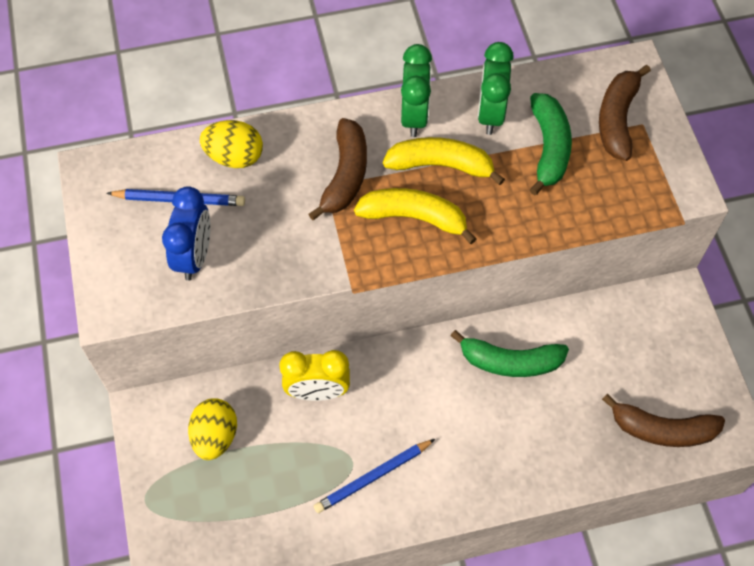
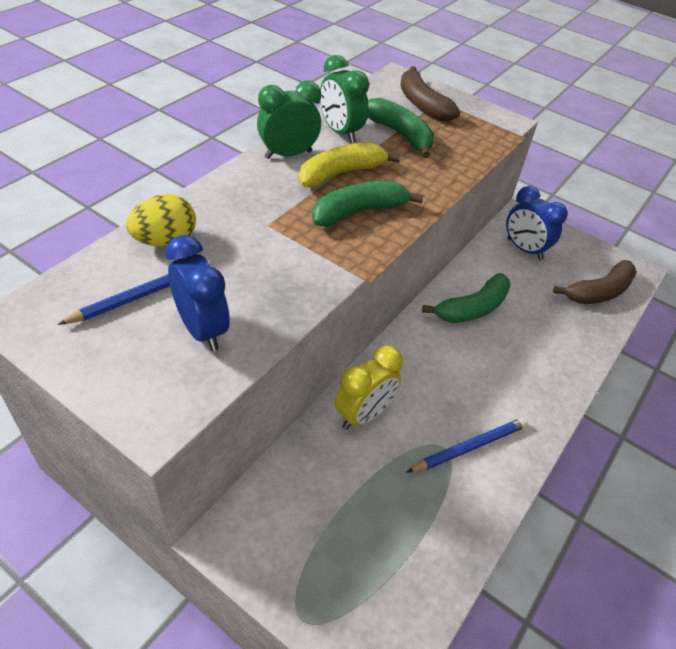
camera: 45 degrees left, 15 degrees down
yellow egg [188,398,237,460] -> none
brown banana [309,118,367,220] -> none
blue pencil [314,439,435,513] -> blue pencil turned 135 degrees counterclockwise [406,418,528,473]
yellow banana [354,188,477,244] -> green banana [312,181,424,227]
green clock [401,44,432,137] -> green clock turned 75 degrees counterclockwise [257,80,321,159]
none -> blue clock [506,186,568,260]

